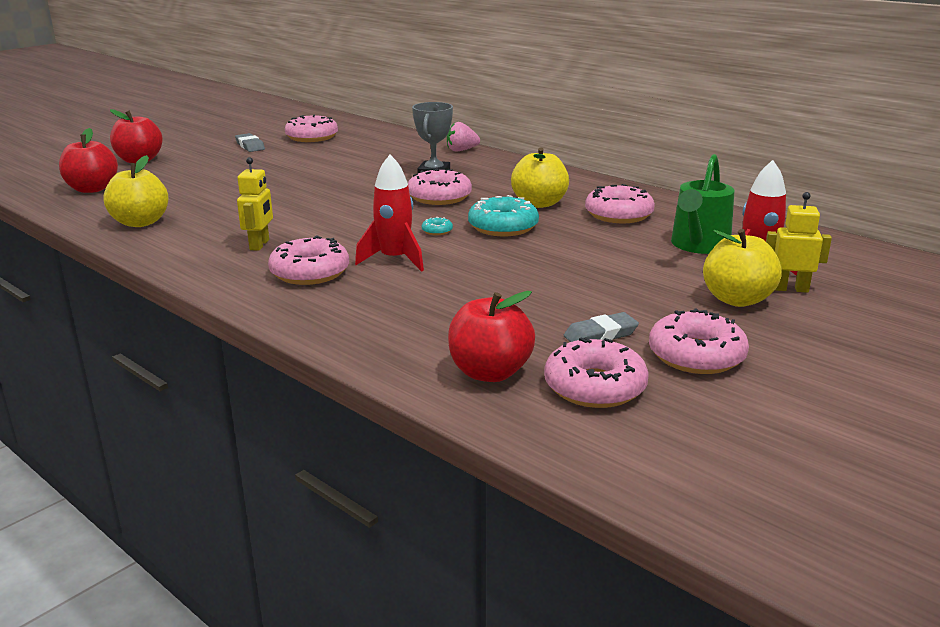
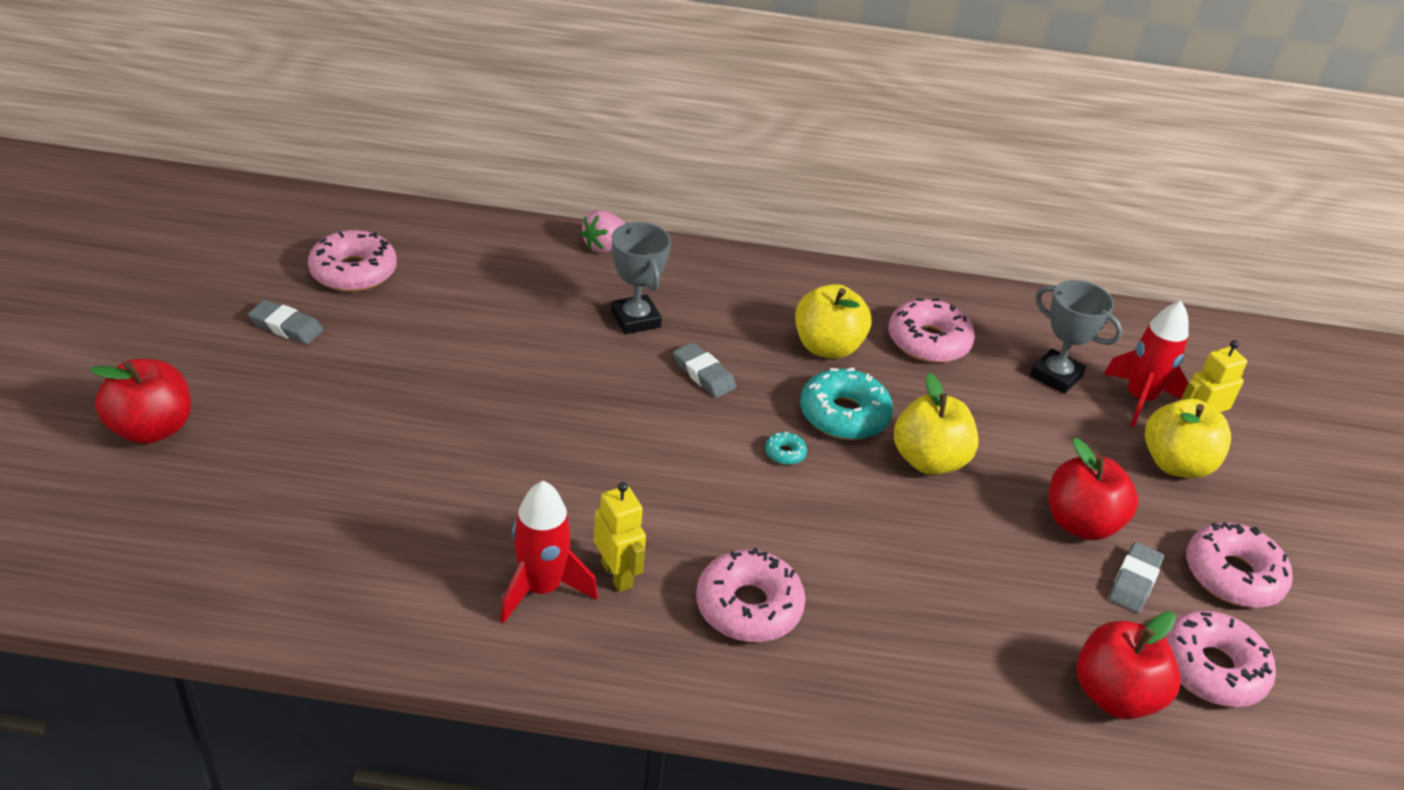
camera: 40 degrees left, 15 degrees up
red apple [59,128,118,193] -> red apple moved to [1049,438,1138,540]
yellow apple [103,155,168,227] -> yellow apple moved to [894,373,979,475]
red rocket [355,155,424,272] -> red rocket moved to [500,481,598,624]
pink donut [408,168,472,205] -> grey eraser [673,342,737,398]
green watering can [671,154,735,254] -> grey trophy [1030,280,1123,394]

